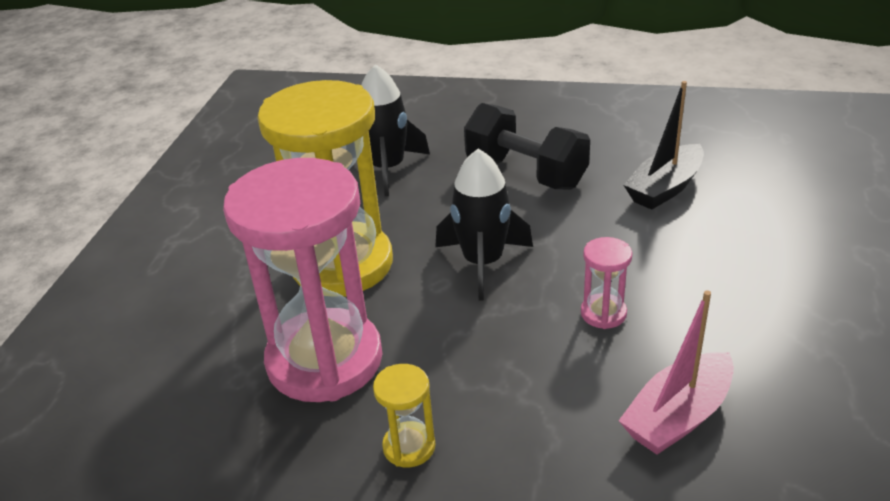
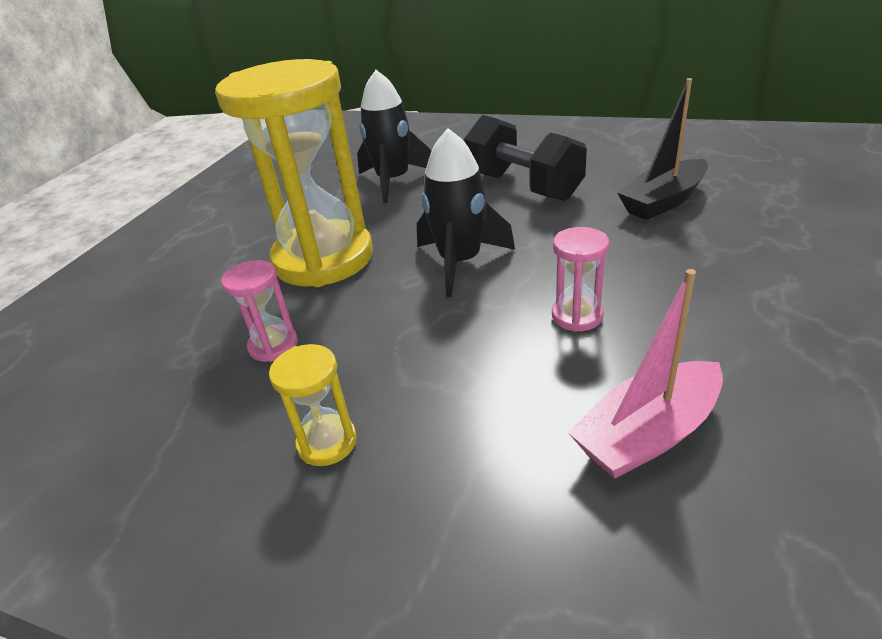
camera: 10 degrees right, 0 degrees up
pink hourglass [223,158,382,402] -> pink hourglass [221,260,298,362], size x0.41

